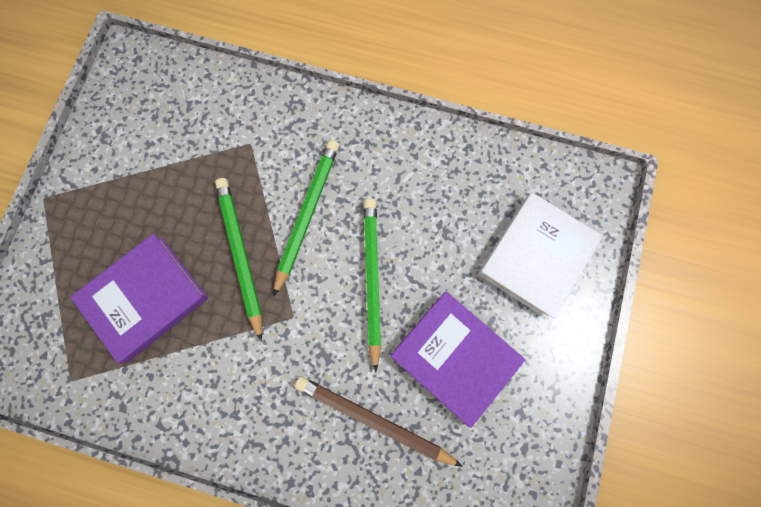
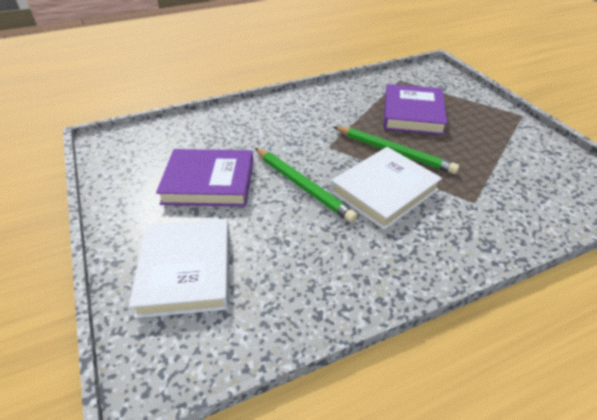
camera: 140 degrees right, 35 degrees down
green pencil [274,140,339,296] -> white book [331,147,442,230]
brown pencil [295,376,463,467] -> none

